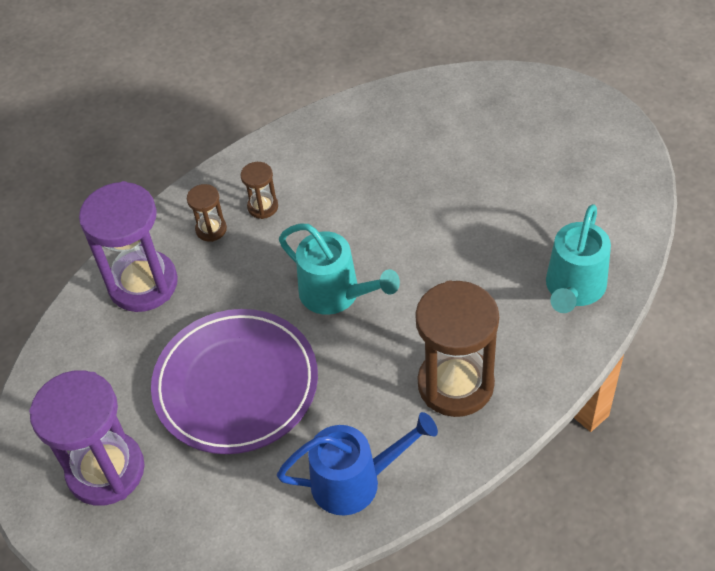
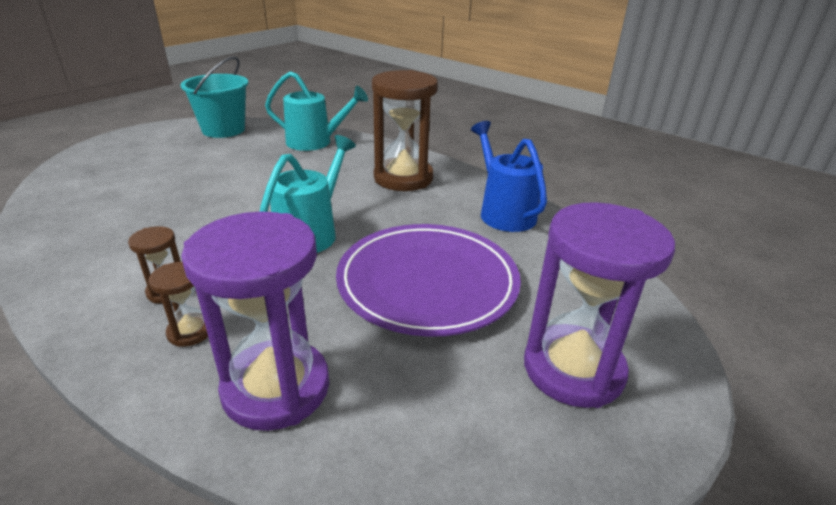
camera: 105 degrees left, 20 degrees down
none -> turquoise bucket [180,56,248,138]

